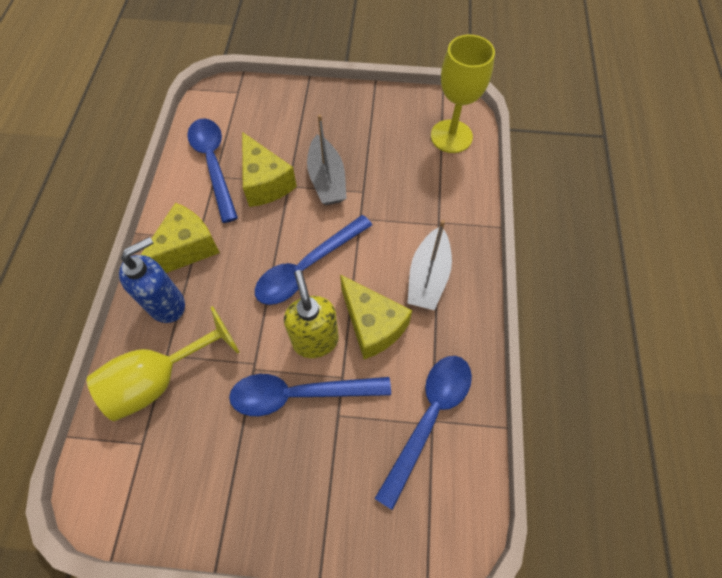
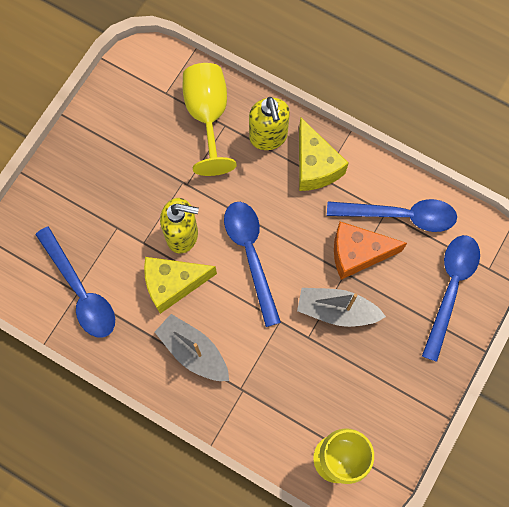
camera: 115 degrees right, 10 degrees up
blue soap dispenser [119,237,185,323] -> yellow soap dispenser [249,97,290,150]
blue spoon [229,374,391,416] -> blue spoon moved to [422,235,480,362]
yellow cheese [242,132,297,207] -> orange cheese [334,222,407,280]

